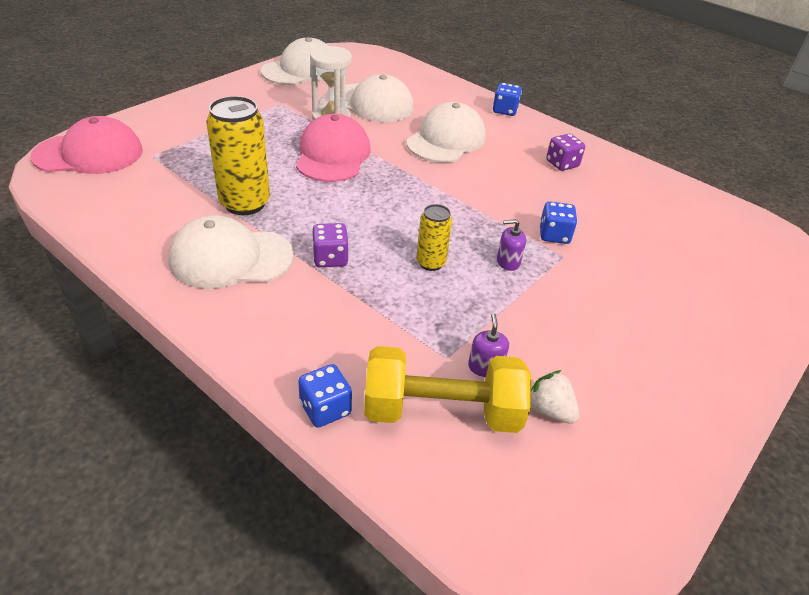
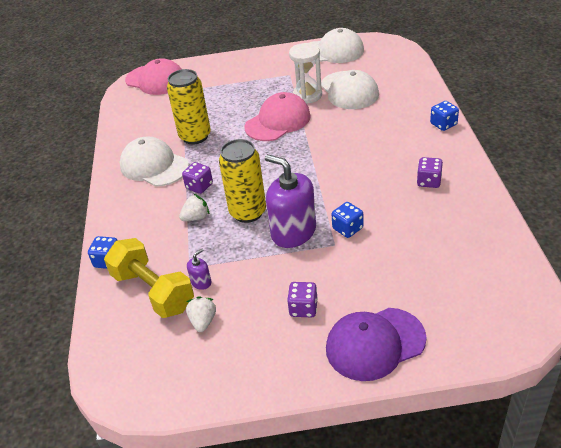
camera: 50 degrees right, 0 degrees up
white cap [406,102,486,163] -> none
yellow can [416,204,452,271] -> yellow can [219,139,266,223], size x1.80
purple soap dispenser [497,219,526,271] -> purple soap dispenser [265,154,316,248], size x2.35
none -> white strawberry [179,194,209,221]
none -> purple dice [287,282,318,317]
none -> purple cap [326,308,426,381]

